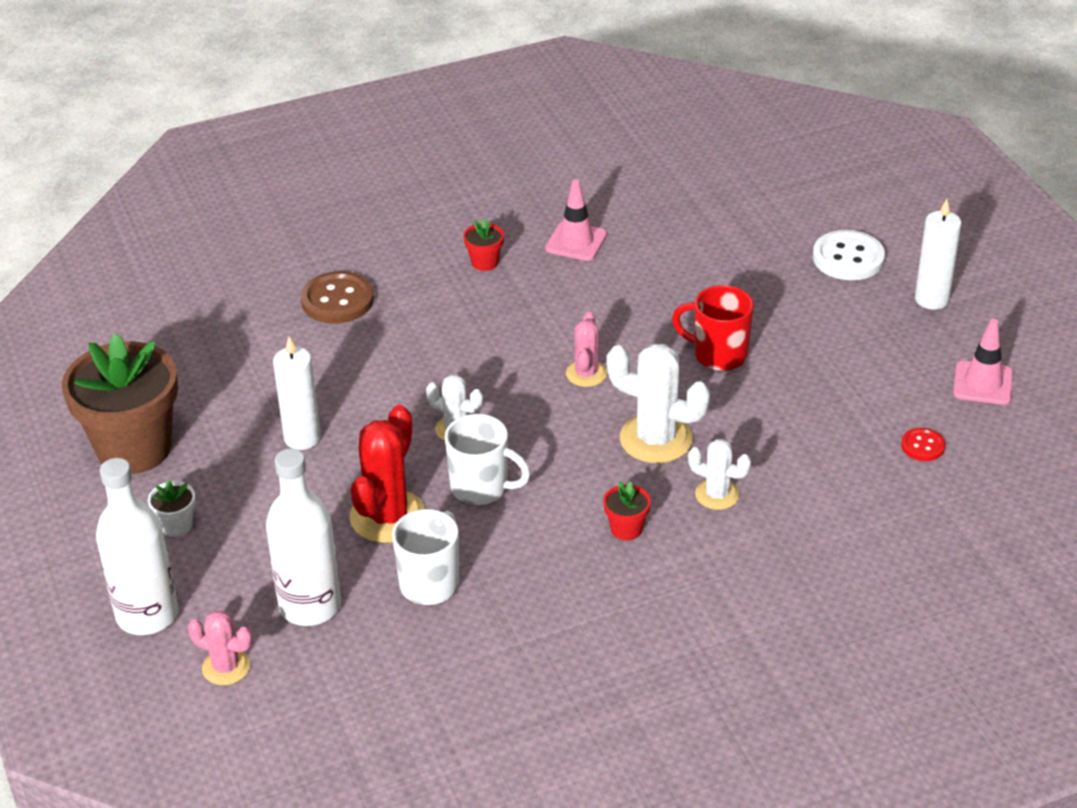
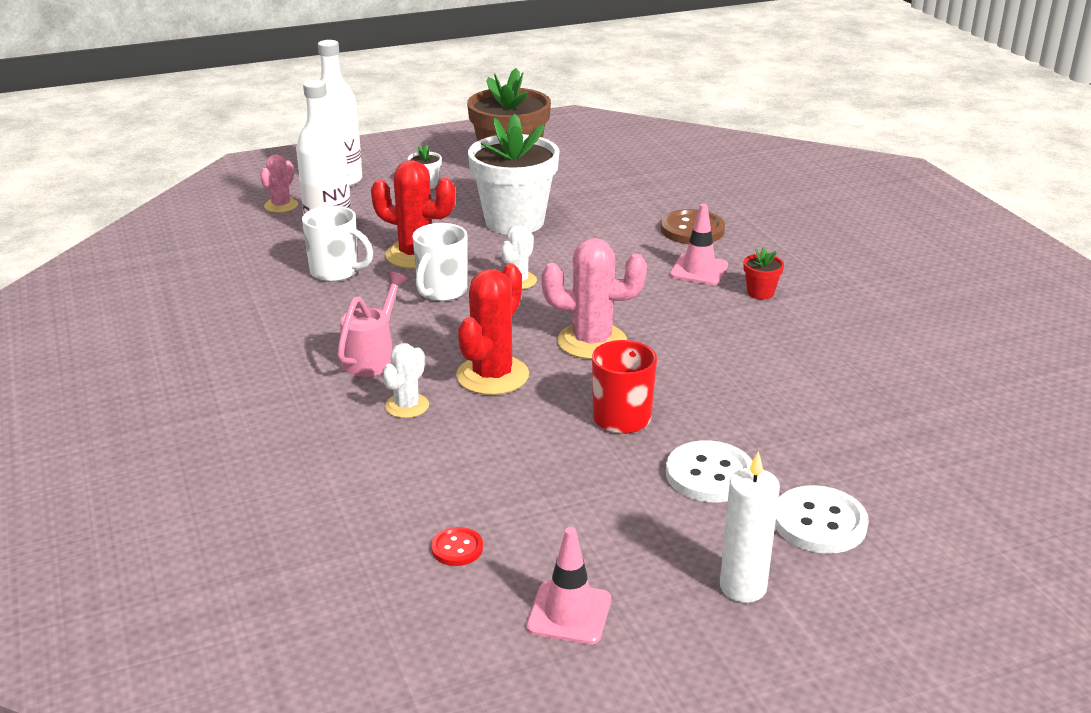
camera: 90 degrees right, 10 degrees down
white candle [273,337,321,450] -> white flower pot [468,114,560,235]
pink traffic cone [545,179,607,261] -> pink traffic cone moved to [670,204,728,285]
pink cactus [566,311,607,387] -> pink cactus [542,238,647,359], size x1.71
red flower pot [603,481,651,540] -> pink watering can [337,271,408,377]
white cactus [606,344,710,463] -> red cactus [456,264,529,395]
none -> white button [666,440,753,502]

